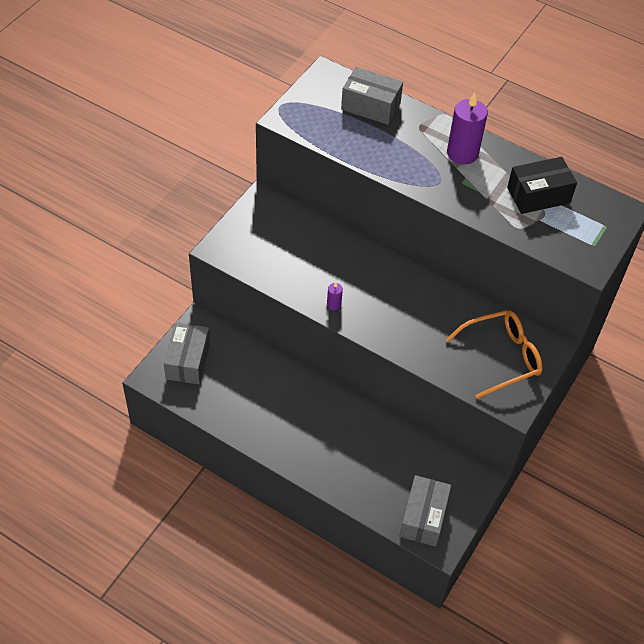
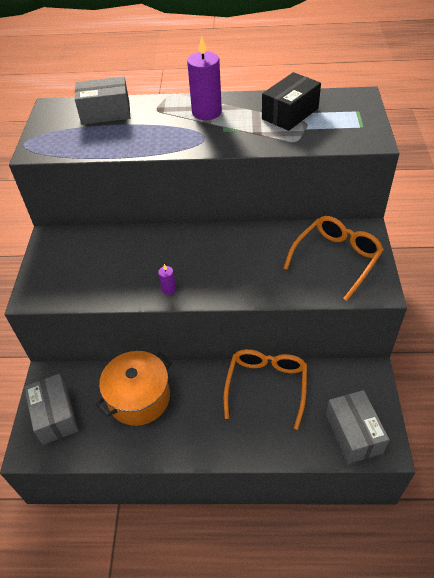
camera: 25 degrees left, 5 degrees down
none -> orange pot [95,351,172,426]
none -> orange glasses [224,349,307,430]

